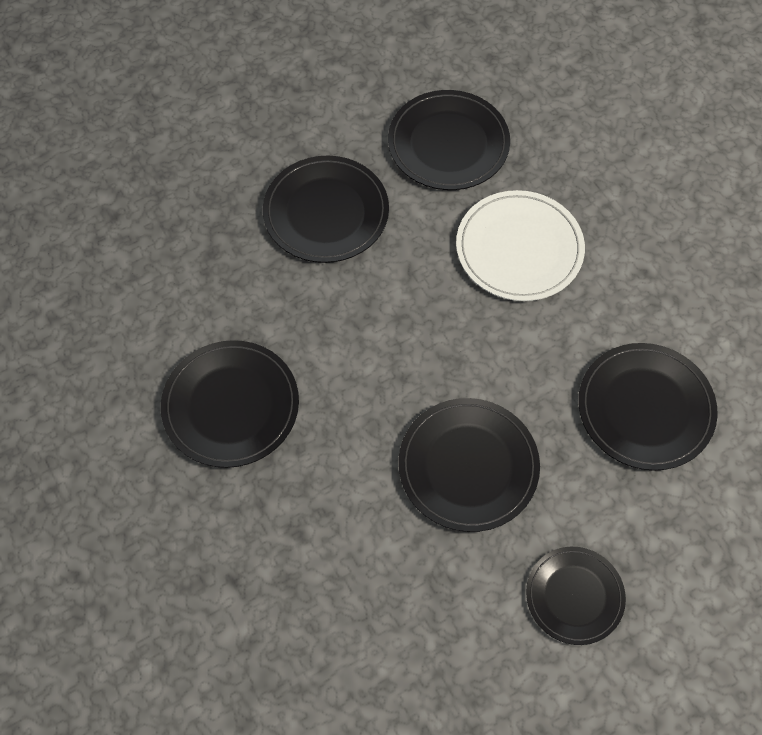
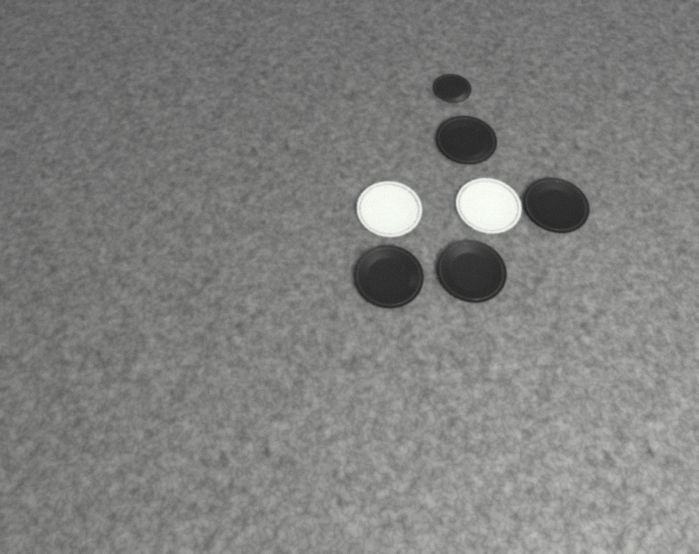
camera: 150 degrees left, 0 degrees up
black plate [578,343,718,471] -> none
none -> white plate [456,178,522,234]

